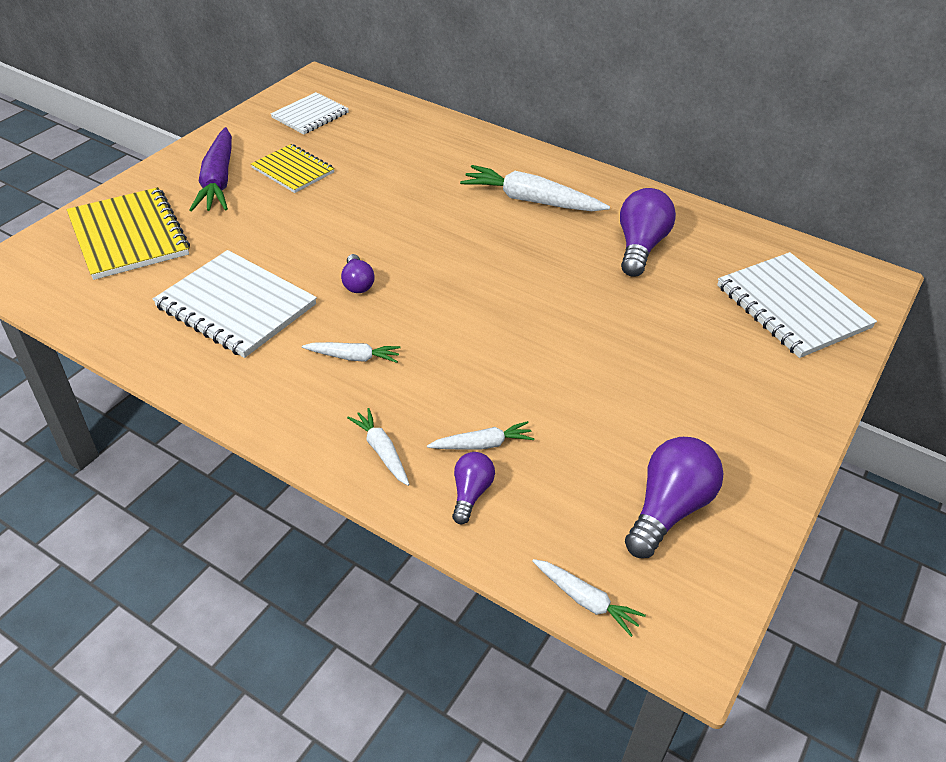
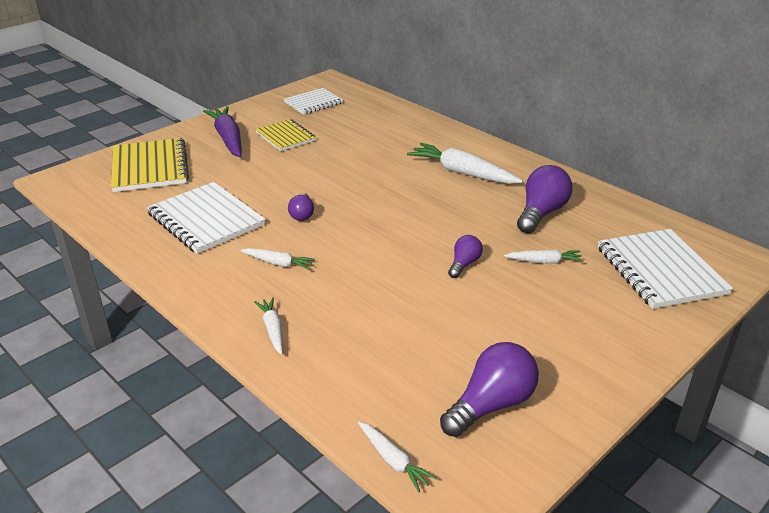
camera: 15 degrees right, 10 degrees down
purple carrot [190,127,232,211] -> purple carrot turned 150 degrees clockwise [203,106,242,158]
white carrot [427,421,535,449] -> white carrot moved to [504,249,584,264]
purple light bulb [452,452,495,524] -> purple light bulb moved to [448,235,483,278]

